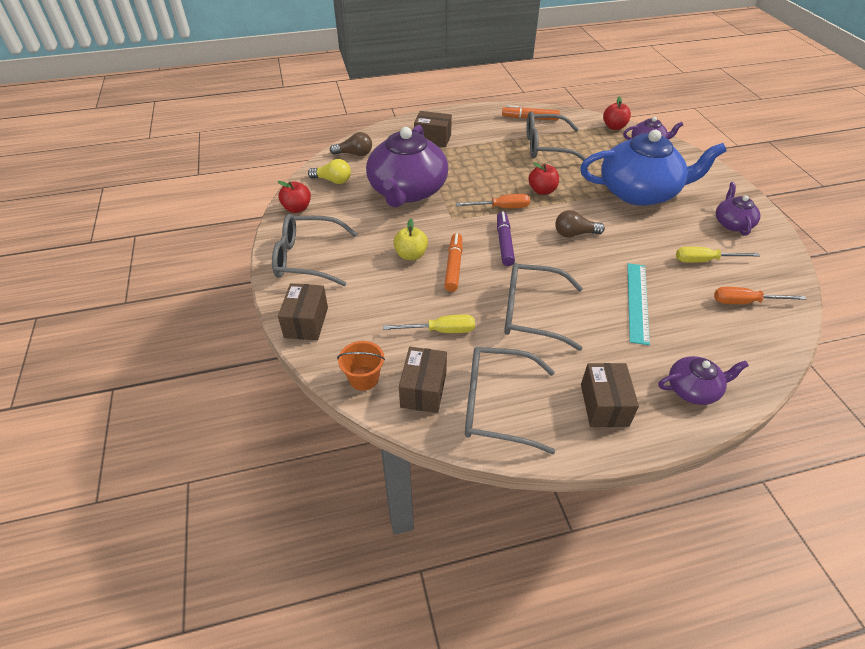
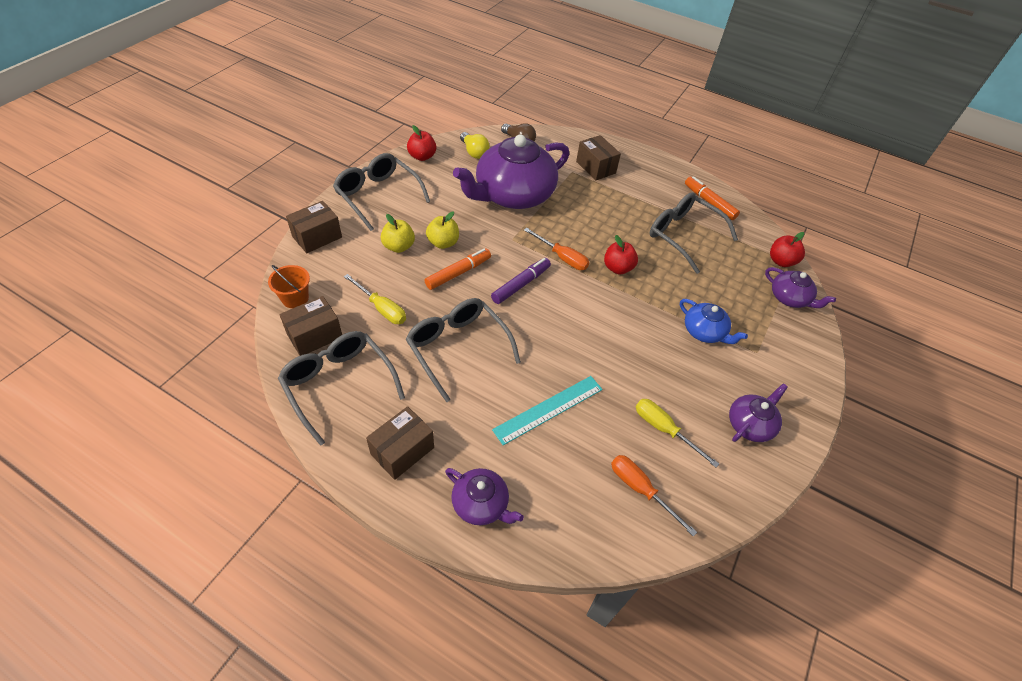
camera: 40 degrees right, 5 degrees up
brown light bulb [555,210,605,238] -> none
blue teapot [580,130,727,206] -> blue teapot [680,299,748,344], size x0.47
none -> yellow apple [381,214,415,253]

